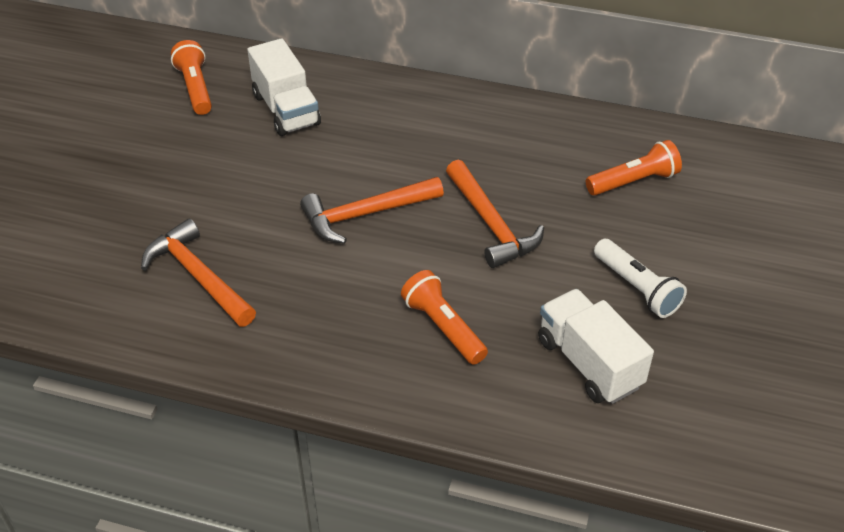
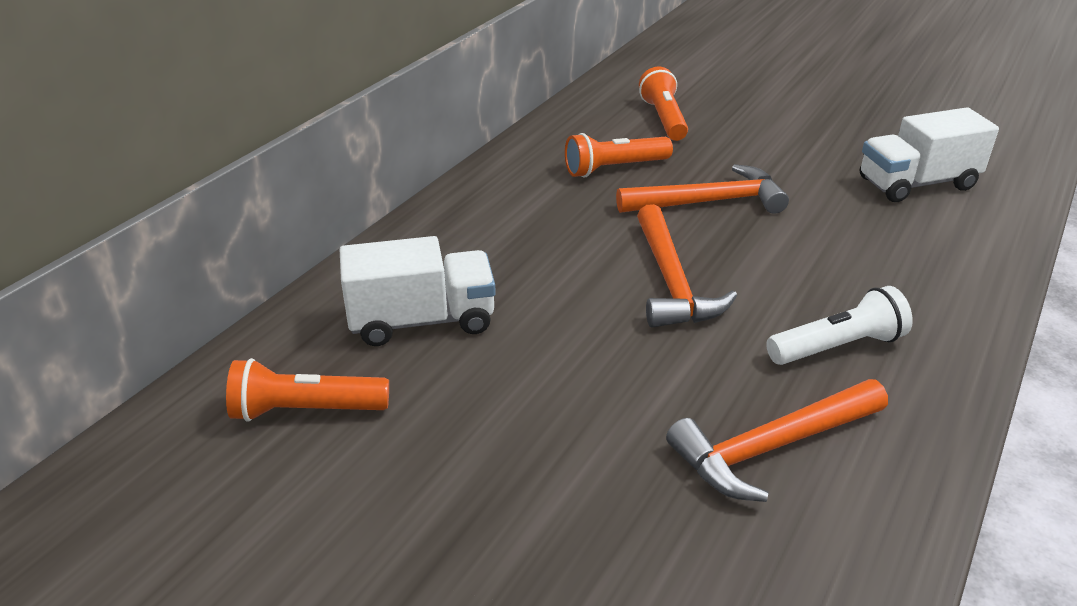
camera: 75 degrees left, 10 degrees down
orange flashlight [401,270,488,365] -> orange flashlight moved to [565,133,673,178]
white flashlight [594,239,687,318] -> white flashlight moved to [766,286,913,365]

